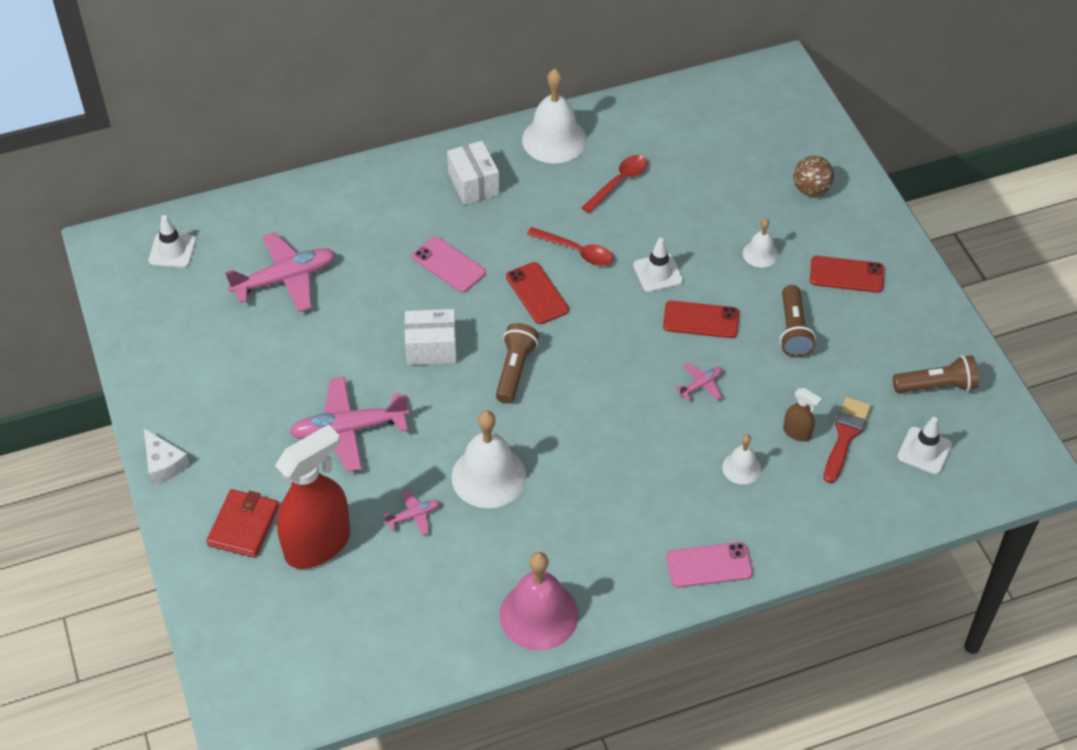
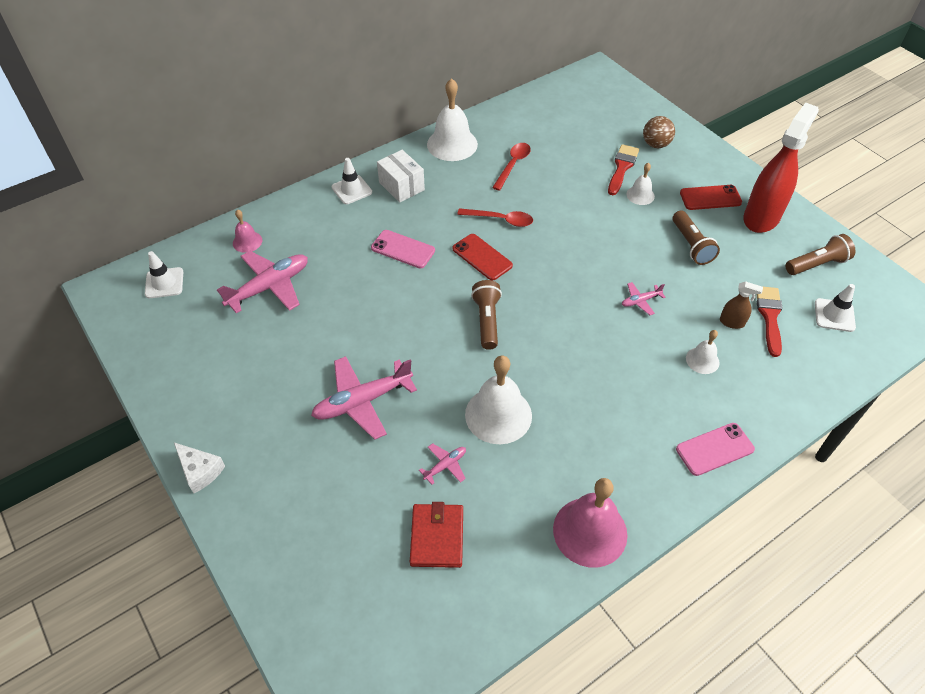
camera: 15 degrees left, 0 degrees up
red wallet [206,489,279,558] -> red wallet moved to [410,502,463,568]
red spray bottle [275,424,350,569] -> red spray bottle moved to [744,103,819,233]
white box [404,309,457,365] -> none
white traffic cone [633,238,683,292] -> white traffic cone moved to [332,158,372,204]
red phone [663,301,739,338] -> none
pink plane [674,363,722,401] -> pink plane turned 150 degrees counterclockwise [622,282,666,315]
none -> pink bell [233,209,262,253]
none -> red brush [608,144,639,195]

